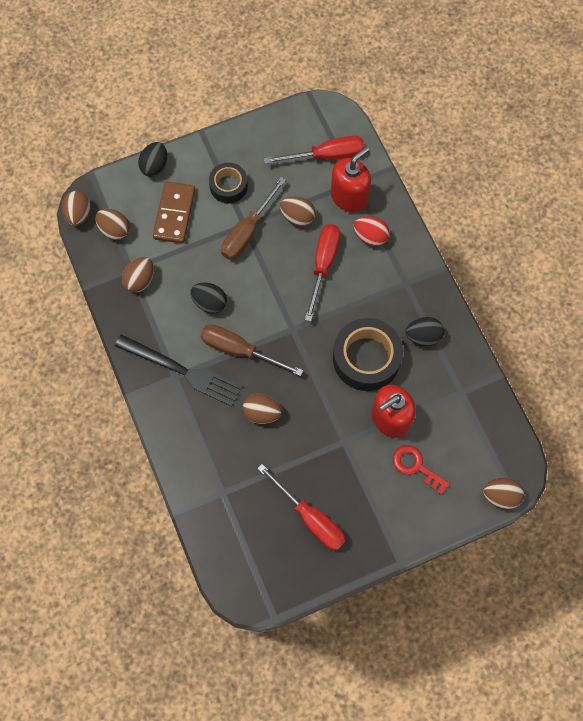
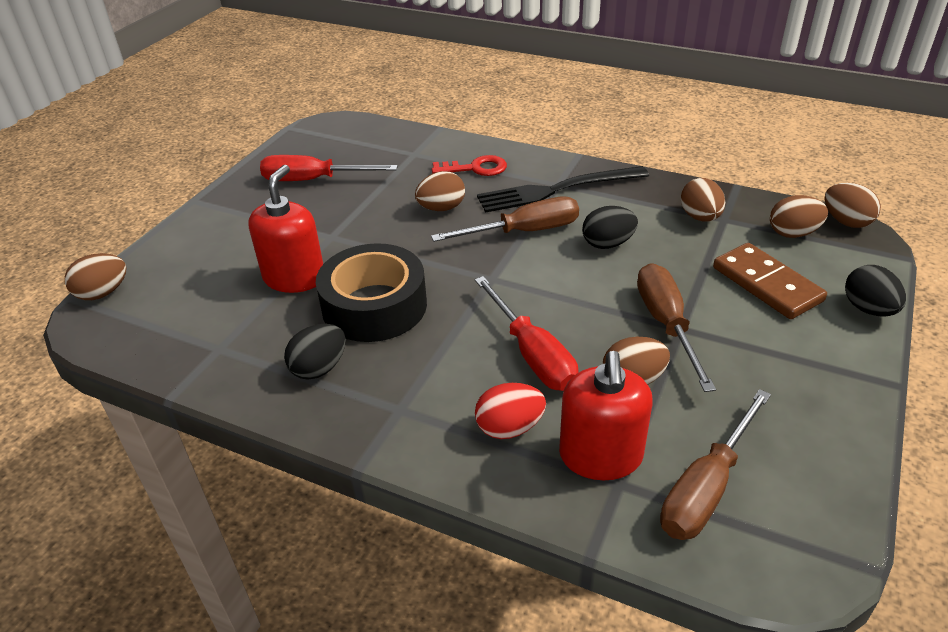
camera: 140 degrees right, 30 degrees down
black tape [209,162,248,203] -> none
red screwdriver [264,136,364,164] -> brown screwdriver [660,389,771,540]
red key [393,445,450,495] -> red key moved to [432,155,507,176]

